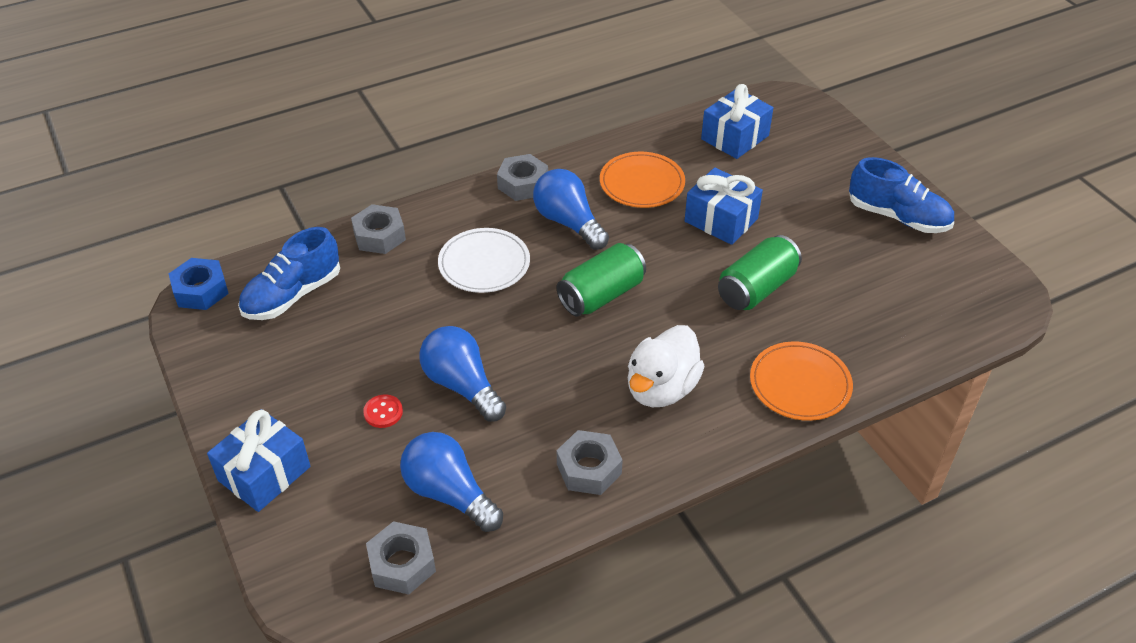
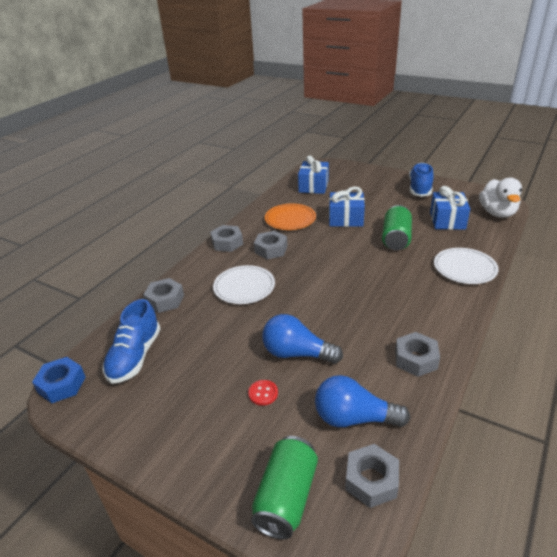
camera: 30 degrees left, 10 degrees down
blue gift [207,409,310,512] -> blue gift moved to [430,186,470,230]
blue light bulb [533,169,609,250] -> grey nut [254,231,288,259]
green can [557,243,646,316] -> green can moved to [251,436,318,539]
white duck [628,325,704,407] -> white duck moved to [479,178,522,218]
orange plate [750,341,853,421] -> white plate [434,248,499,284]
blue shoe [849,157,954,233] -> blue shoe turned 75 degrees counterclockwise [409,162,434,197]

